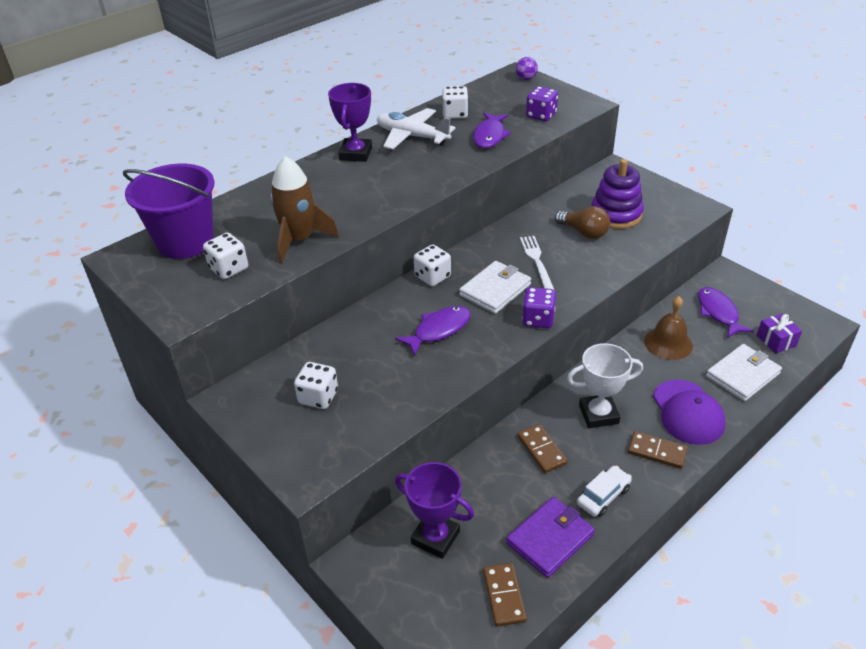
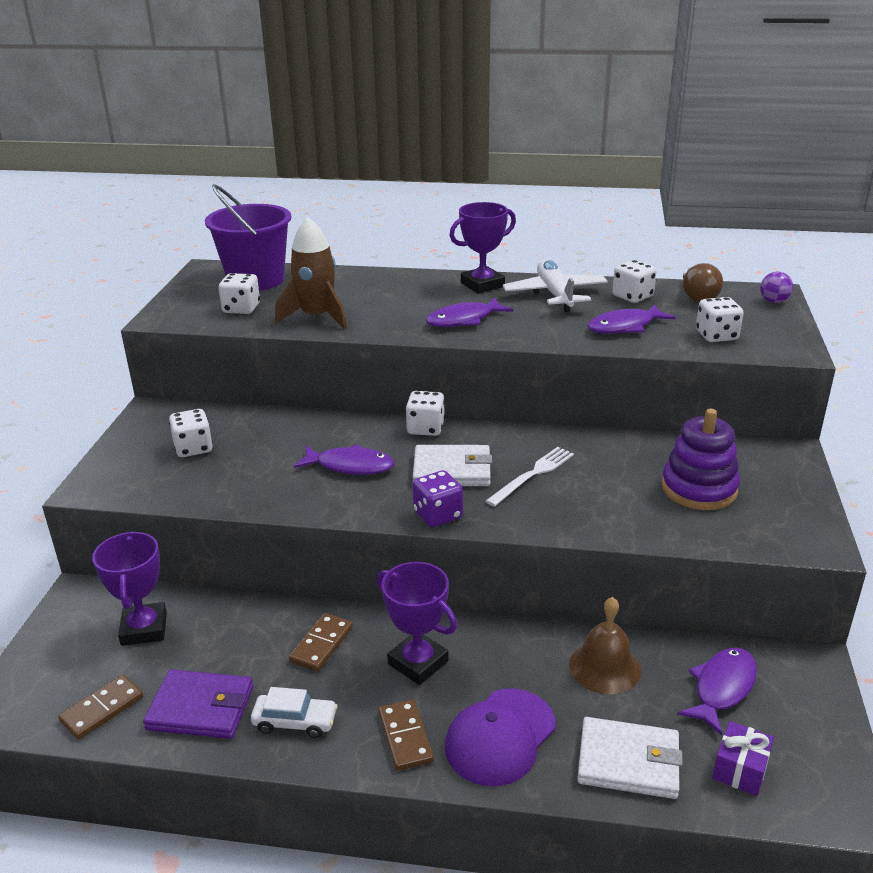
camera: 50 degrees right, 10 degrees down
purple dice [526,86,558,121] -> white dice [696,297,743,342]
brown light bulb [555,206,610,239] -> brown light bulb moved to [683,263,723,302]
white trophy [567,343,643,428] -> purple trophy [377,562,457,685]
none -> purple fish [426,298,513,327]

